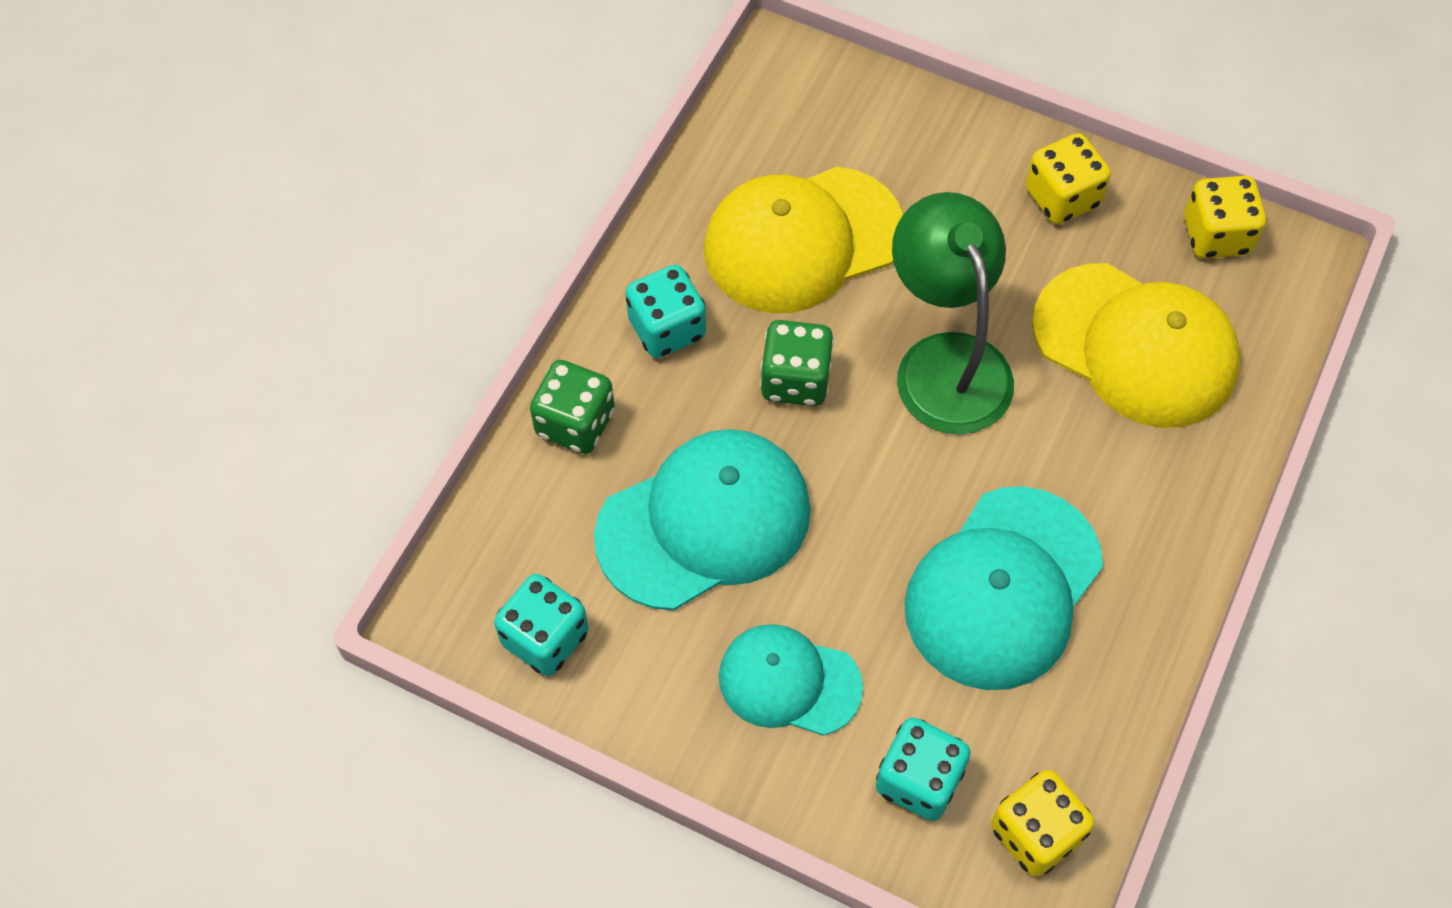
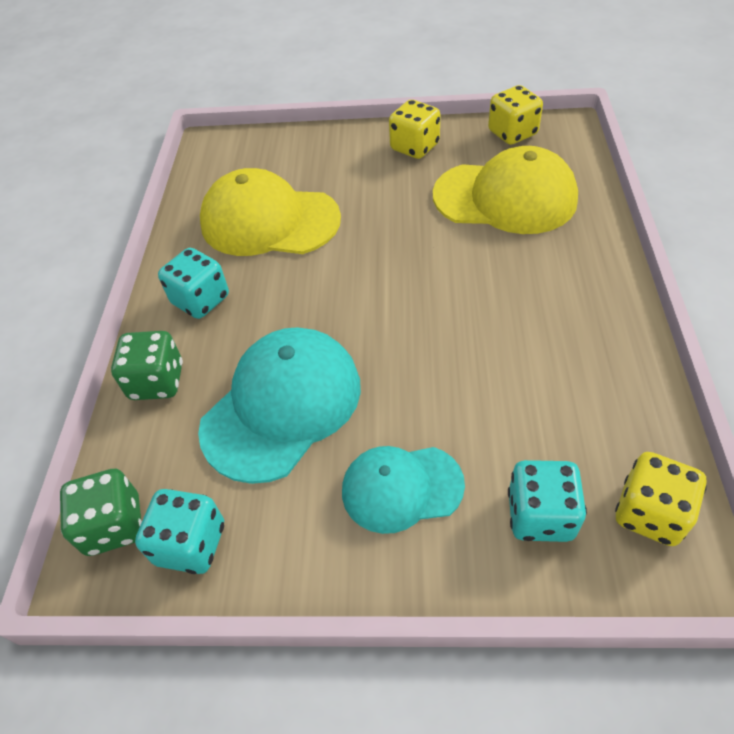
camera: 20 degrees left, 10 degrees down
yellow cap [704,167,903,313] -> yellow cap turned 60 degrees clockwise [200,168,341,256]
green dice [760,320,834,406] -> green dice moved to [60,469,142,556]
green lamp [892,192,1014,434] -> none
turquoise cap [904,486,1103,690] -> none

